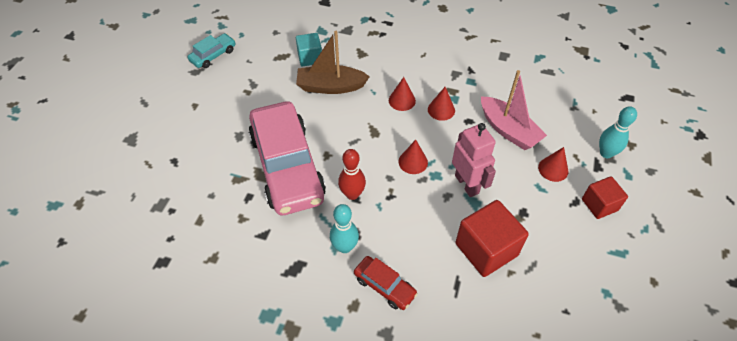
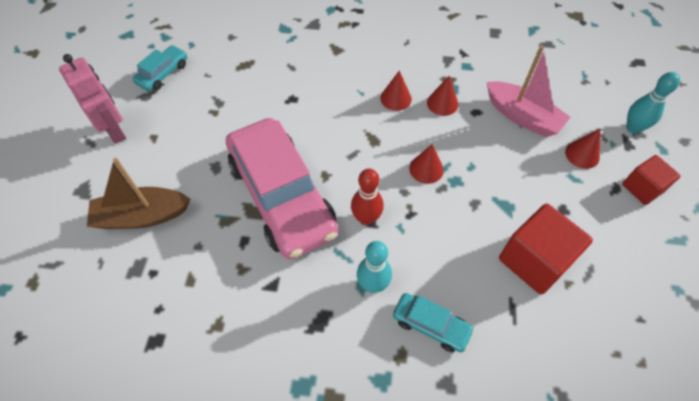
camera: 10 degrees left, 5 degrees up
brown boat [296,31,370,94] -> brown boat moved to [87,158,190,229]
turquoise cube [296,33,322,67] -> none
red car [354,256,418,310] -> turquoise car [393,293,475,352]
pink robot [452,123,496,197] -> pink robot moved to [59,54,126,144]

